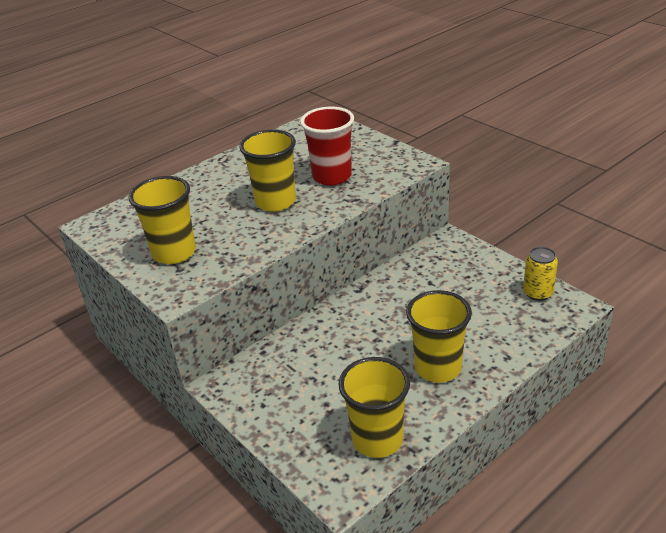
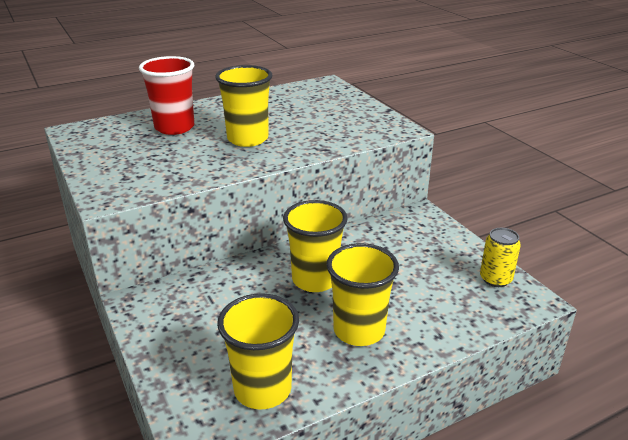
camera: 10 degrees right, 5 degrees down
yellow cup [129,176,196,264] -> yellow cup moved to [283,200,348,292]
red cup [300,106,354,186] -> red cup moved to [139,56,194,135]

